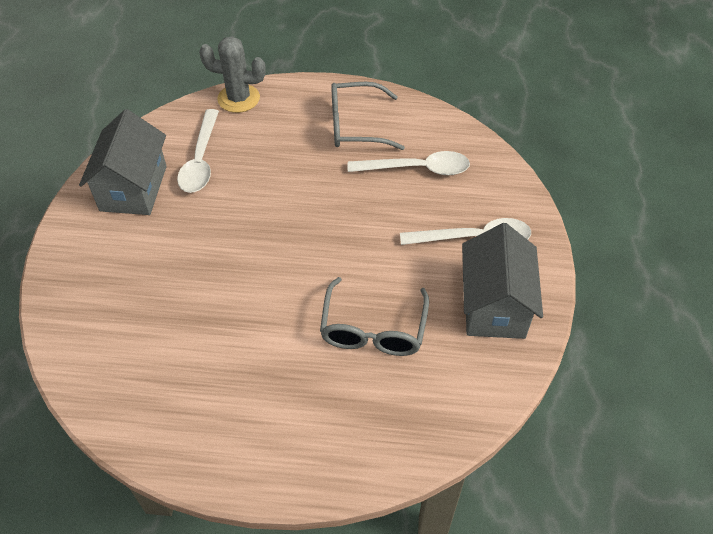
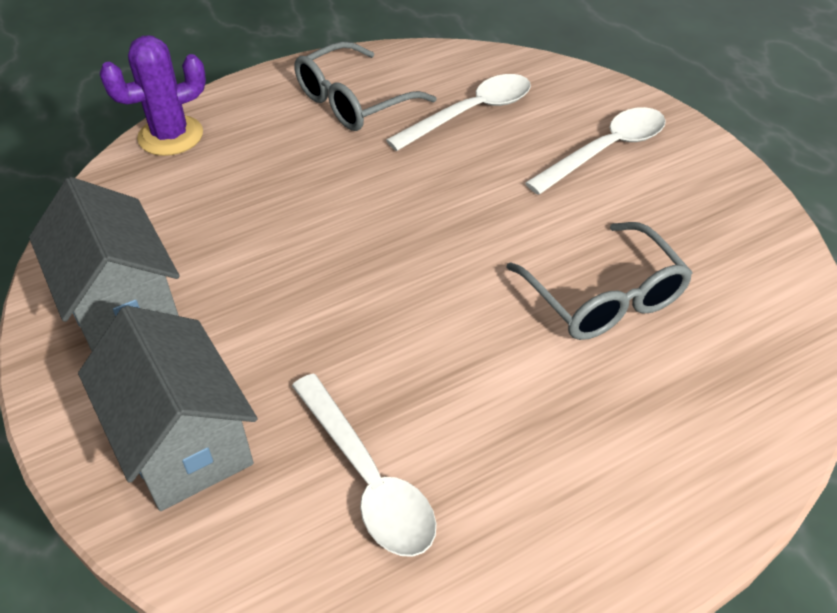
camera: 35 degrees left, 5 degrees down
white spoon [177,109,219,193] -> white spoon moved to [292,374,436,557]
grey cactus [199,36,266,113] -> purple cactus [99,35,206,156]
grey house [462,223,543,339] -> grey house moved to [78,306,257,511]

